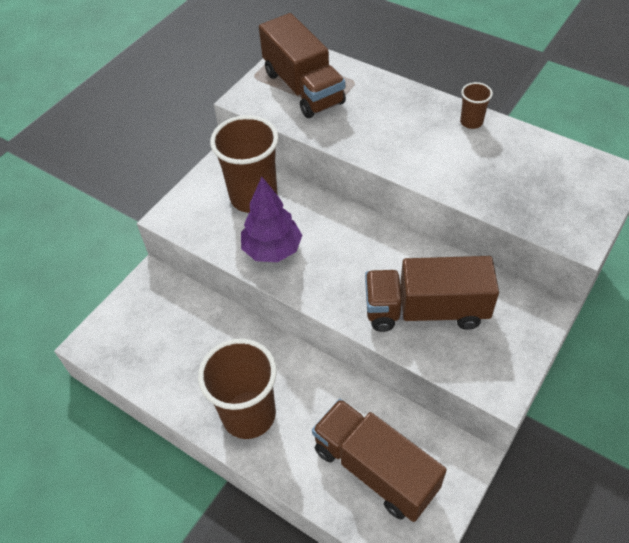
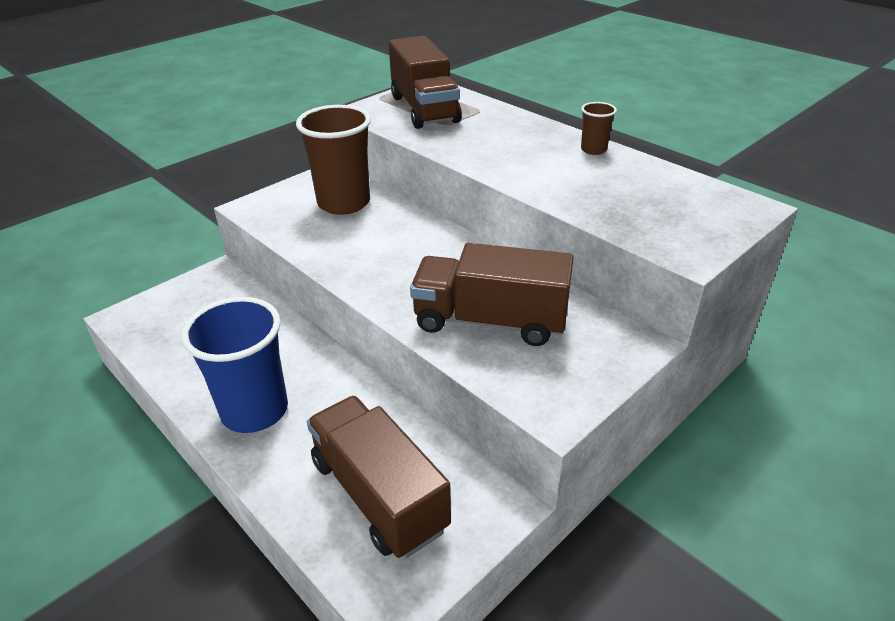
camera: 10 degrees right, 15 degrees down
brown cup [198,339,277,439] -> blue cup [181,297,288,433]
purple tree [241,177,302,262] -> none

